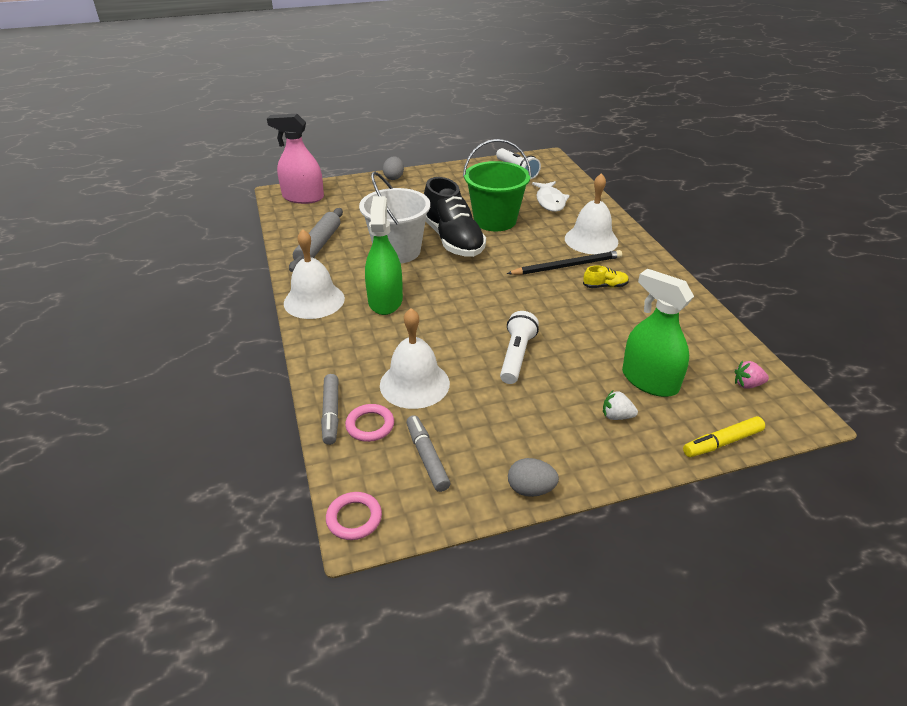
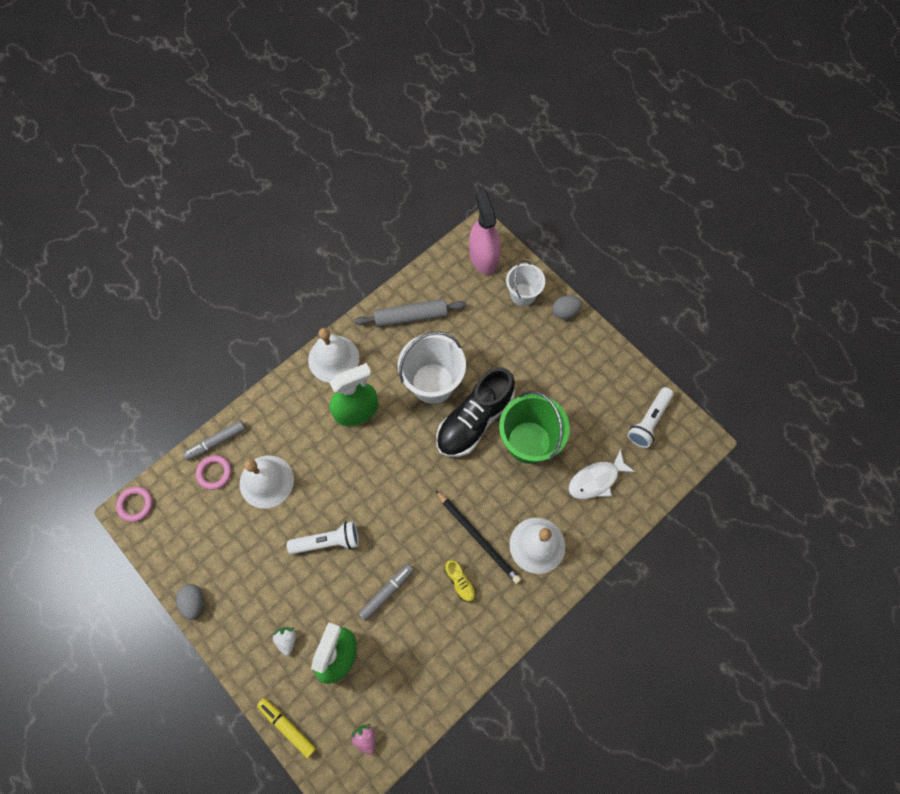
camera: 65 degrees right, 30 degrees up
grey marker [406,415,451,492] -> grey marker moved to [358,564,414,621]
none -> white bucket [506,260,545,306]

